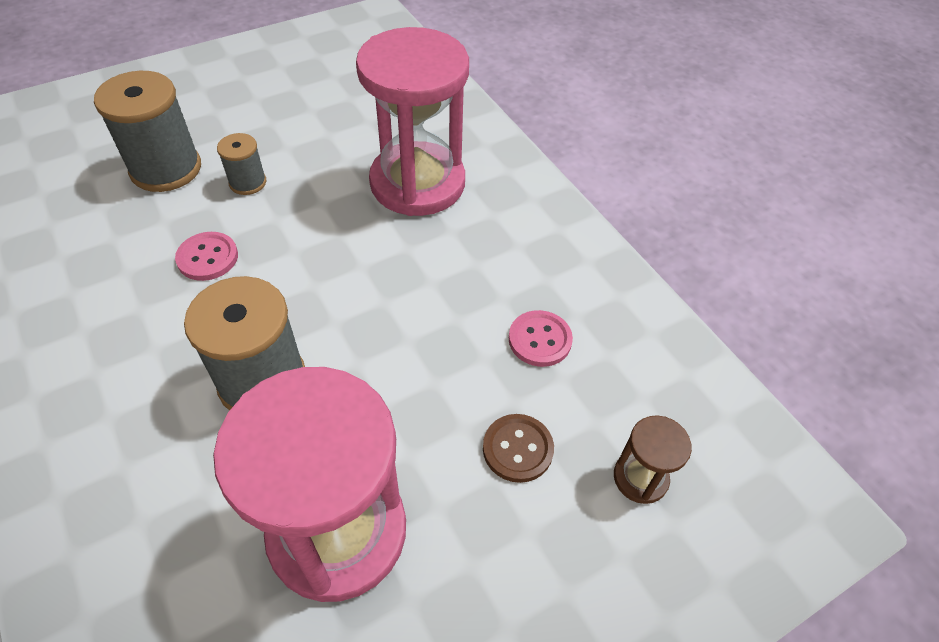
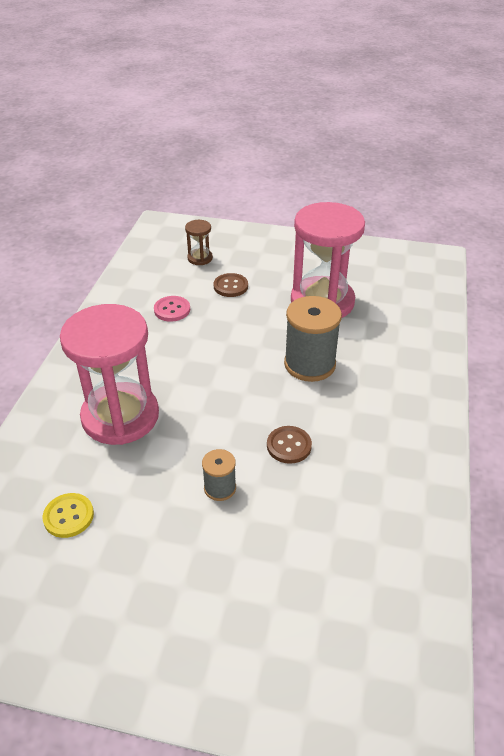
camera: 135 degrees left, 10 degrees down
grey spool [94,71,201,192] -> none
pink button [175,232,238,281] -> brown button [267,426,312,464]
none -> yellow button [43,493,94,538]

